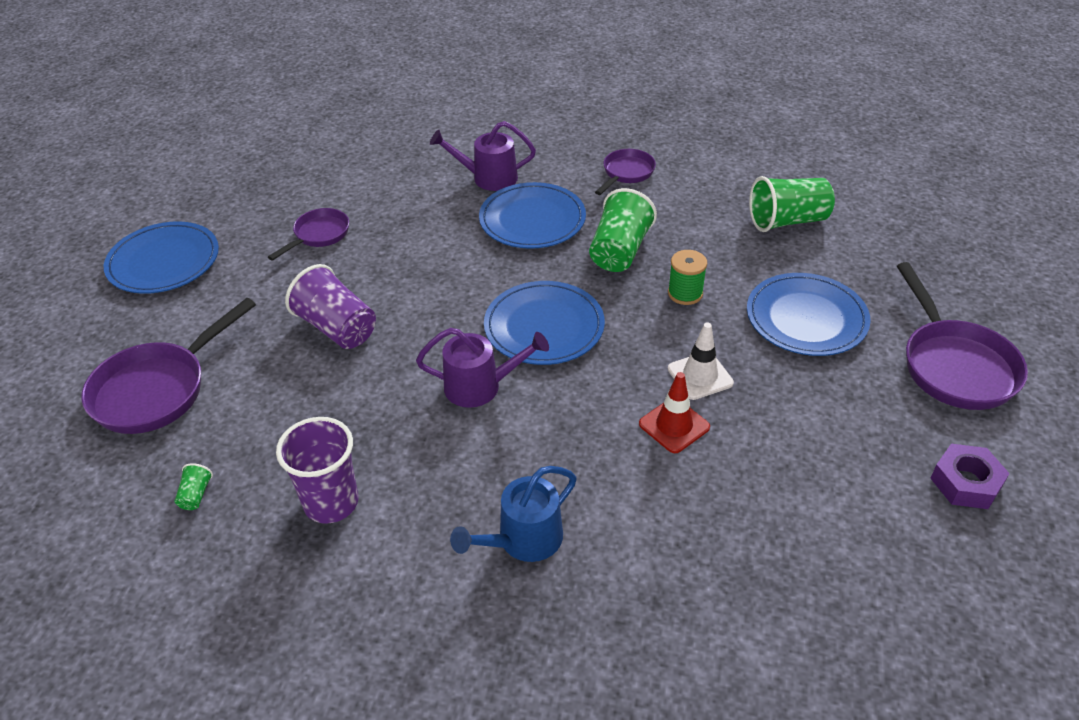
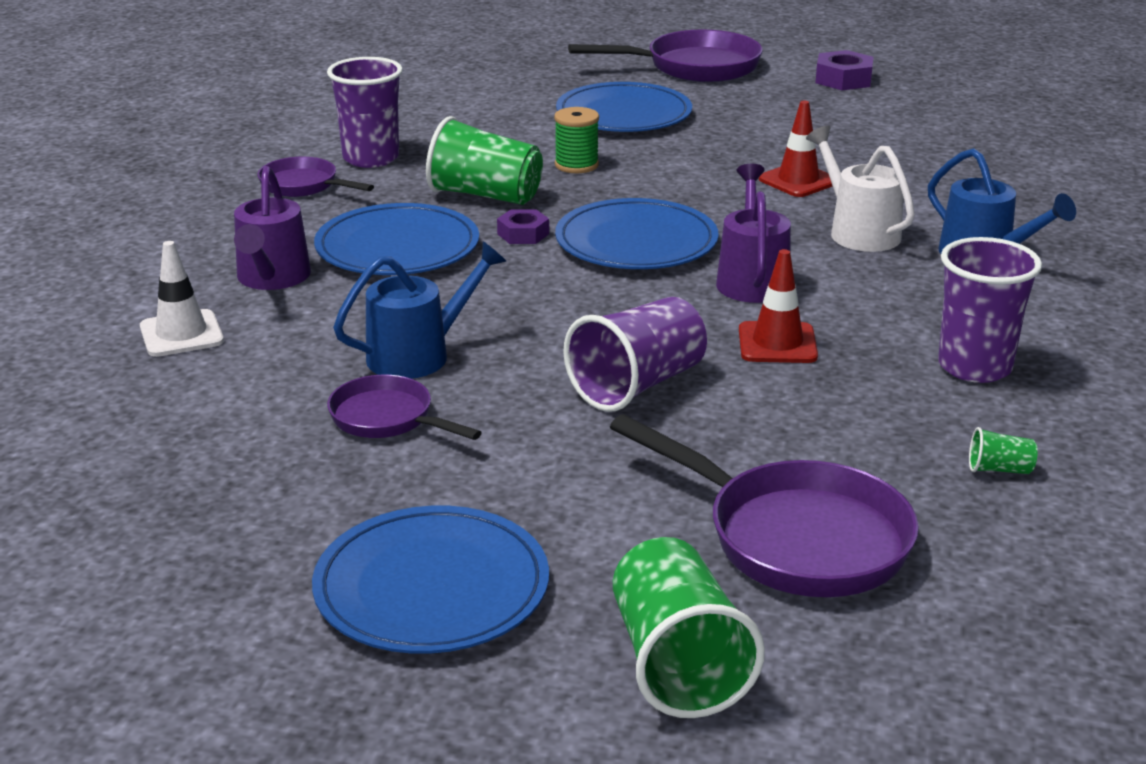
camera: 90 degrees left, 15 degrees down
white traffic cone [668,322,734,400] -> white traffic cone moved to [140,241,224,357]
green cup [749,176,835,232] -> green cup moved to [613,537,765,718]
none -> purple cup [327,57,403,168]
none -> blue watering can [333,241,507,379]
none -> purple nut [497,209,549,244]
none -> red traffic cone [739,249,818,363]
none -> white watering can [806,126,915,252]

